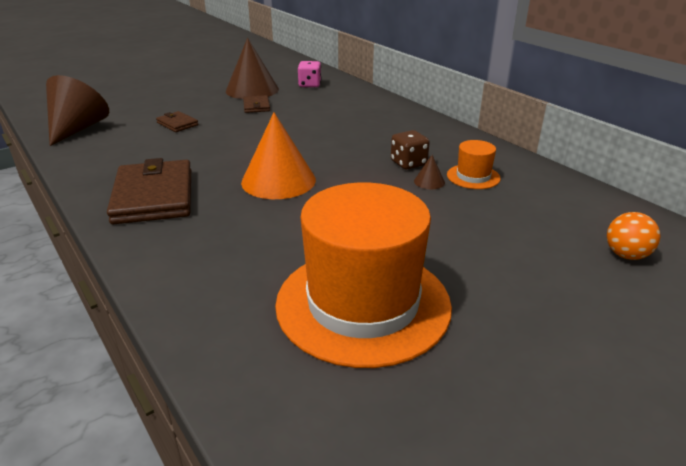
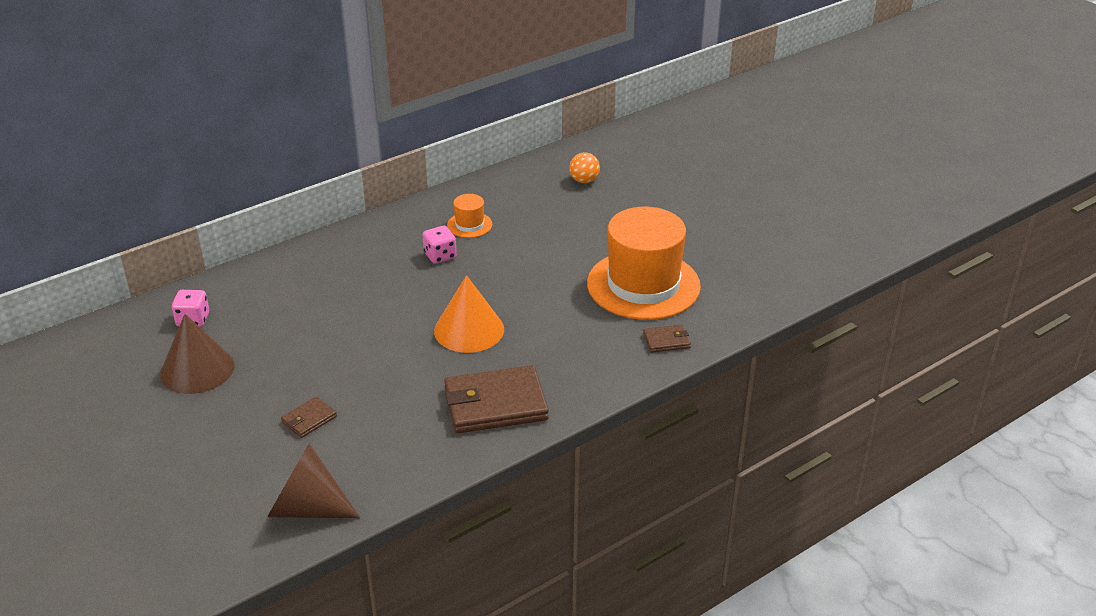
camera: 90 degrees left, 5 degrees up
brown wallet [243,95,270,113] -> brown wallet moved to [643,325,691,353]
brown dice [391,130,430,169] -> pink dice [422,226,457,264]
brown cone [414,155,445,189] -> none

